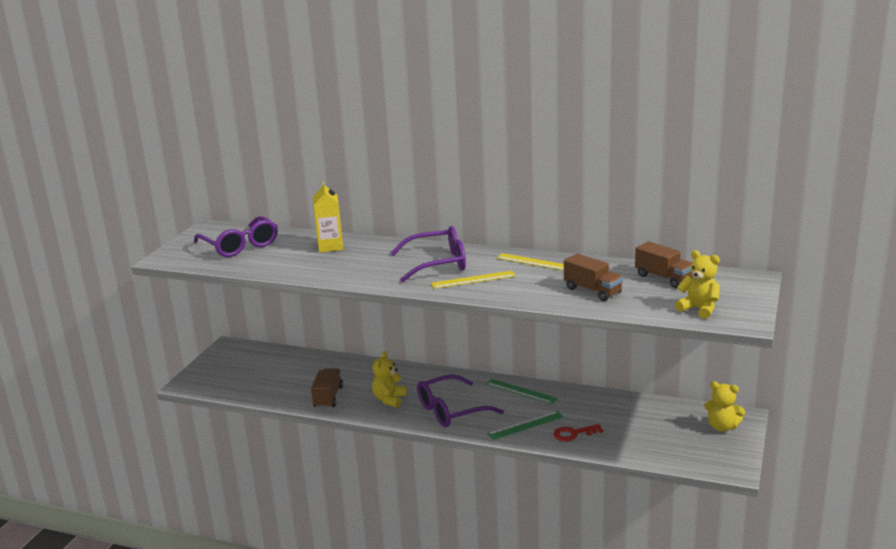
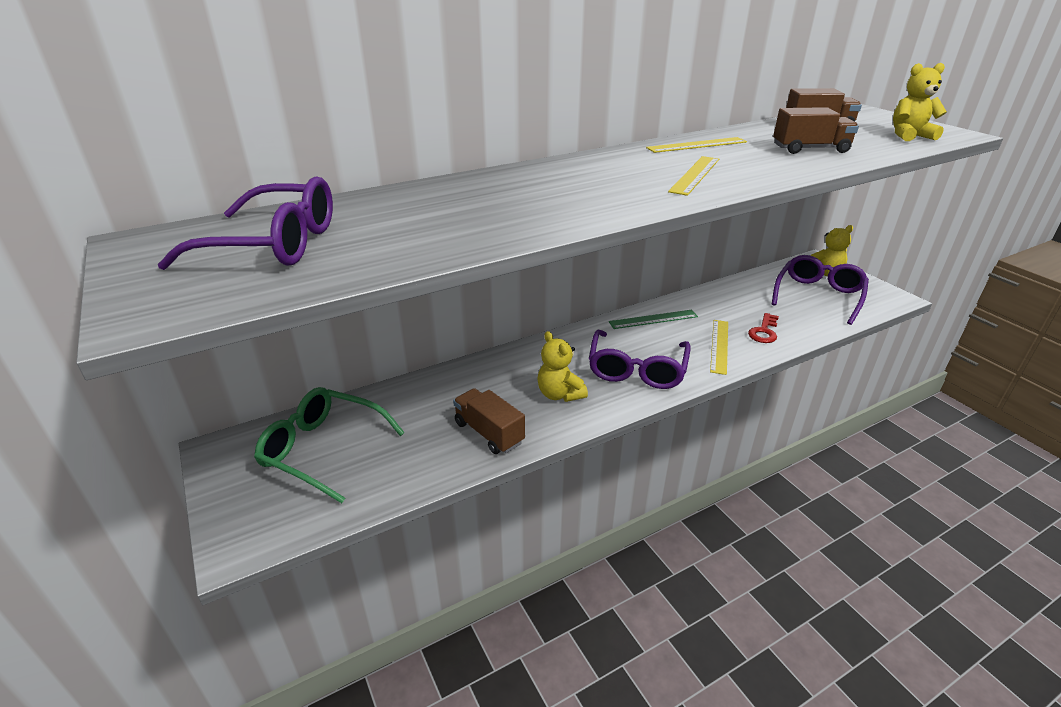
camera: 50 degrees left, 10 degrees up
yellow carton [313,181,343,253] -> none
purple glasses [391,226,466,282] -> purple glasses moved to [772,255,869,325]
green ruler [487,411,564,440] -> yellow ruler [710,320,728,375]
none -> green glasses [254,387,405,503]

